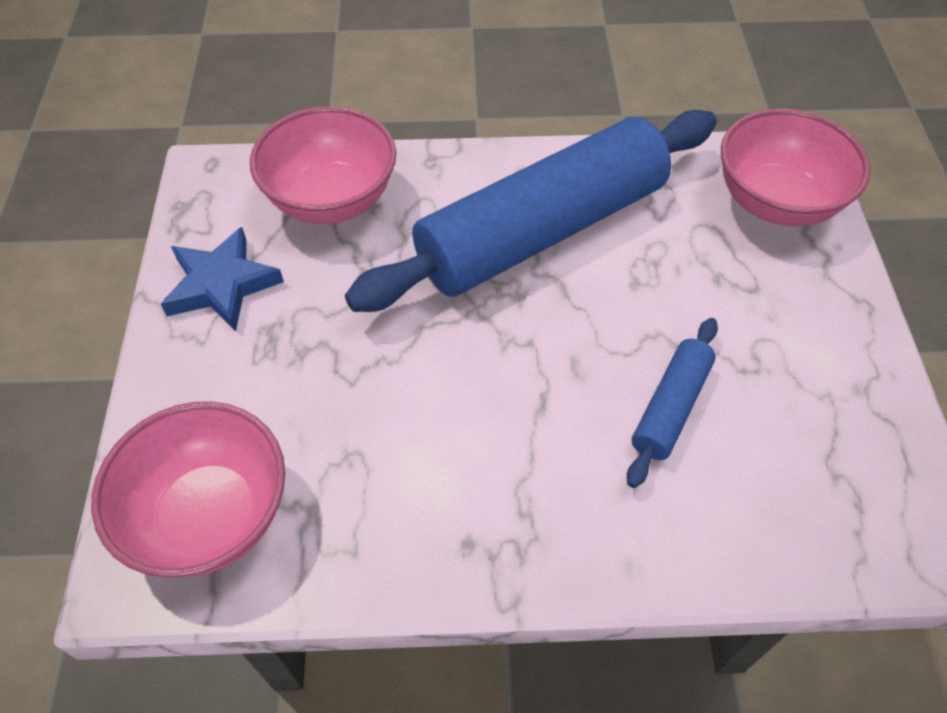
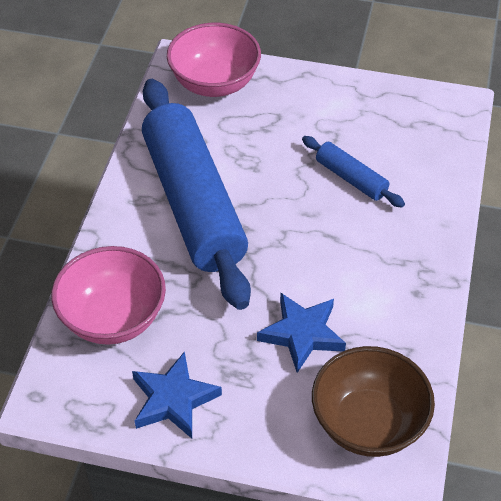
camera: 75 degrees left, 5 degrees down
pink bowl [91,401,285,578] -> brown bowl [312,346,435,457]
none -> blue star [257,293,346,373]

